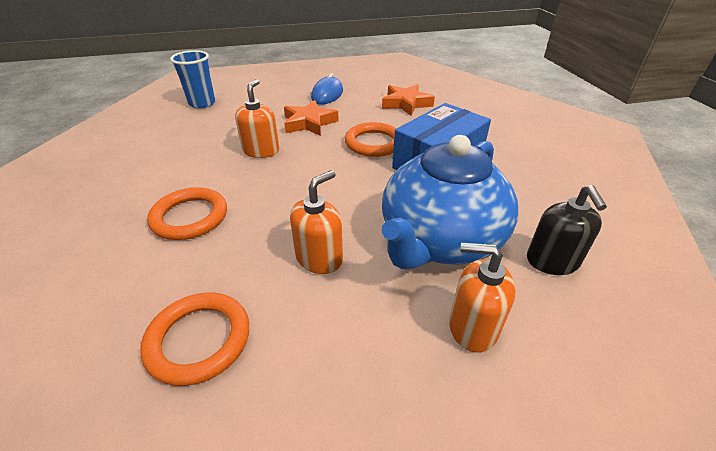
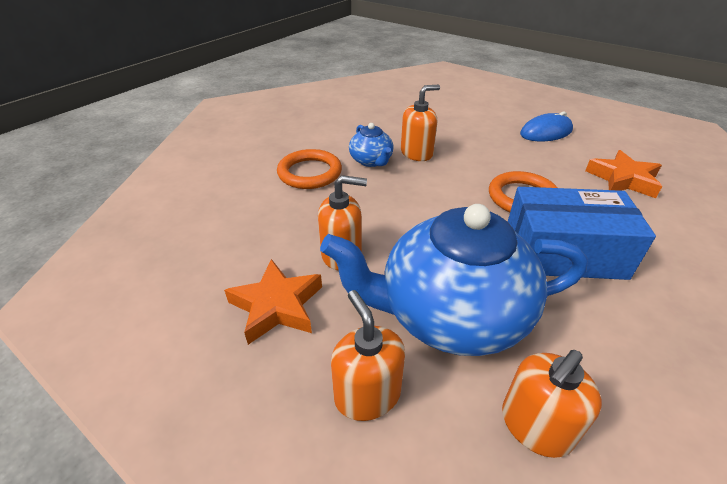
camera: 50 degrees right, 0 degrees up
orange ring [140,292,249,386] -> none
blue cup [170,50,215,108] -> none
orange star [284,100,339,136] -> orange star moved to [224,259,322,345]
black soap dispenser [527,185,607,275] -> orange soap dispenser [502,350,602,458]
none -> blue teapot [349,123,394,167]

